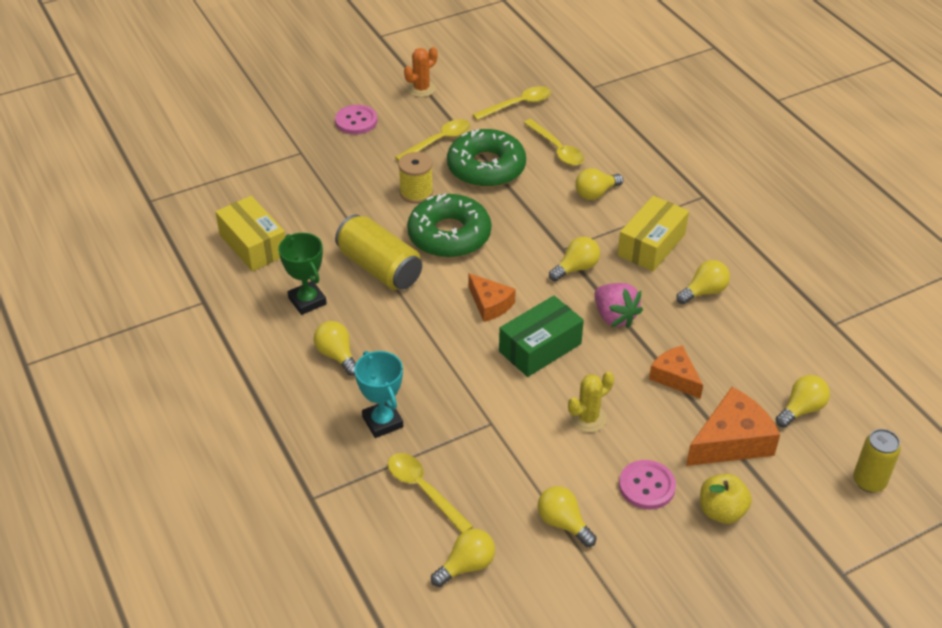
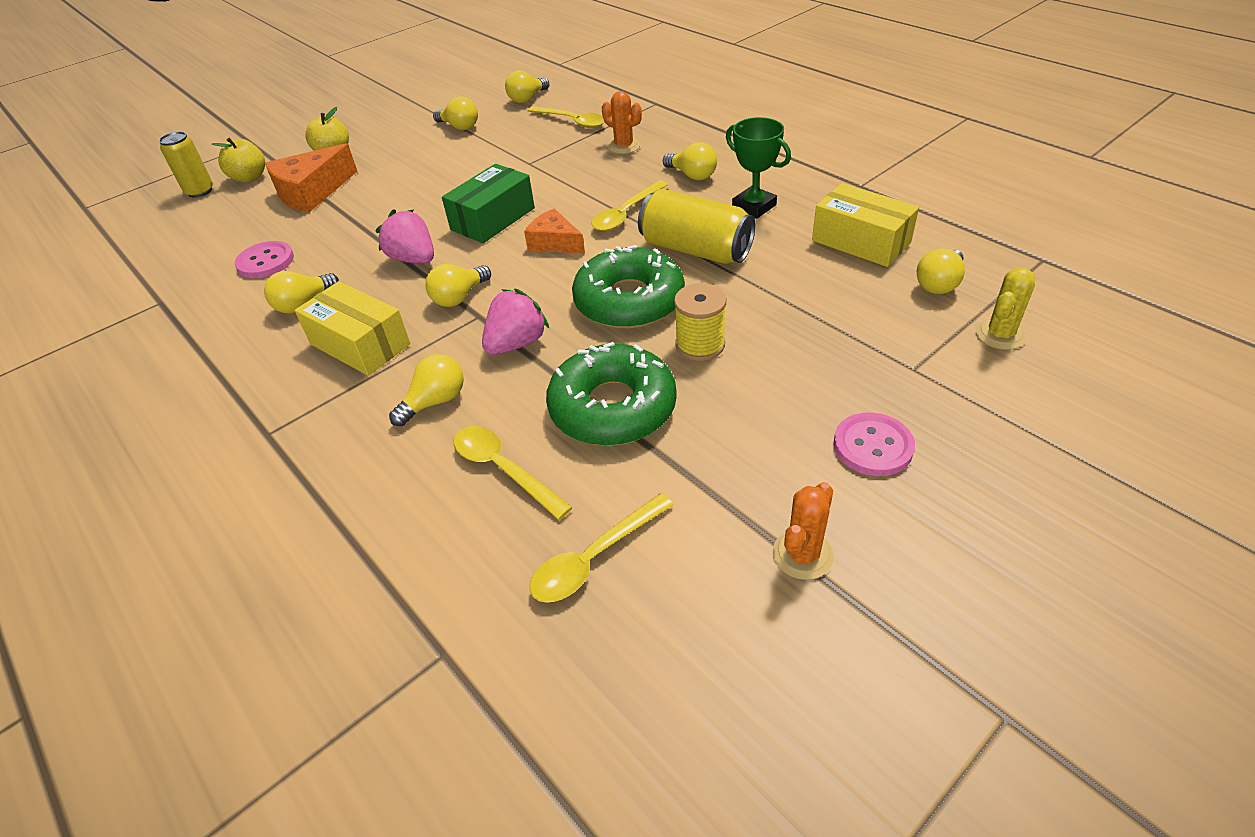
camera: 170 degrees right, 0 degrees up
turquoise trophy [354,351,403,438] -> orange cactus [602,91,642,154]
yellow spoon [395,119,470,161] -> yellow spoon moved to [592,180,668,231]
yellow cactus [568,372,614,432] -> yellow cactus moved to [976,267,1035,350]
yellow box [617,196,689,271] -> yellow box turned 75 degrees counterclockwise [295,281,410,376]
pink button [619,460,676,509] -> pink button moved to [235,241,294,278]
orange cheese [649,345,703,399] -> none
yellow light bulb [776,375,830,428] -> yellow light bulb moved to [917,248,965,294]
none -> yellow apple [212,138,265,182]
none -> pink strawberry [482,288,550,355]

